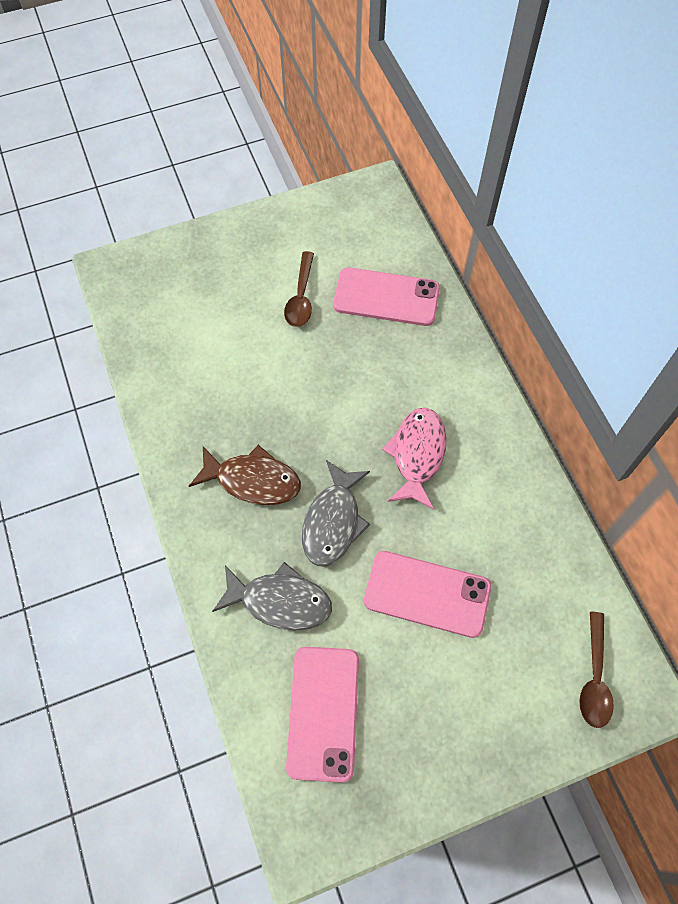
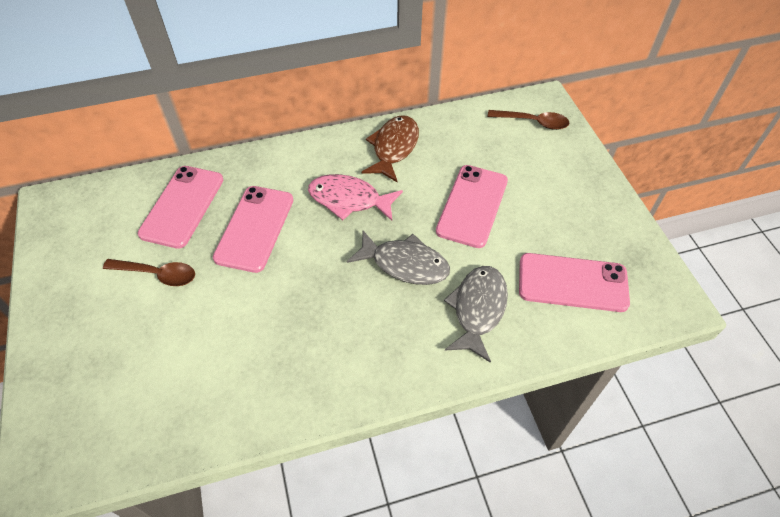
camera: 85 degrees left, 10 degrees down
brown fish [189,445,301,505] -> brown fish moved to [362,115,419,183]
none -> pink phone [213,186,293,273]

